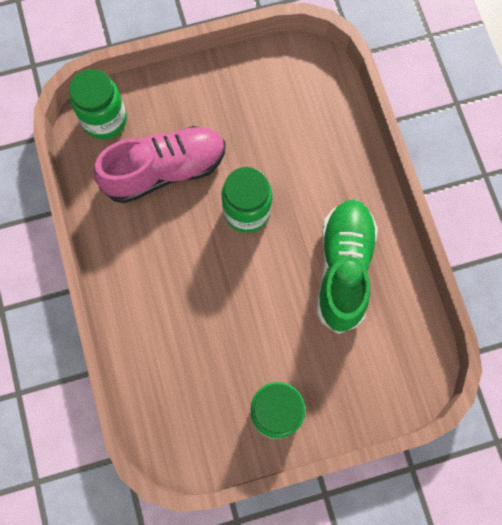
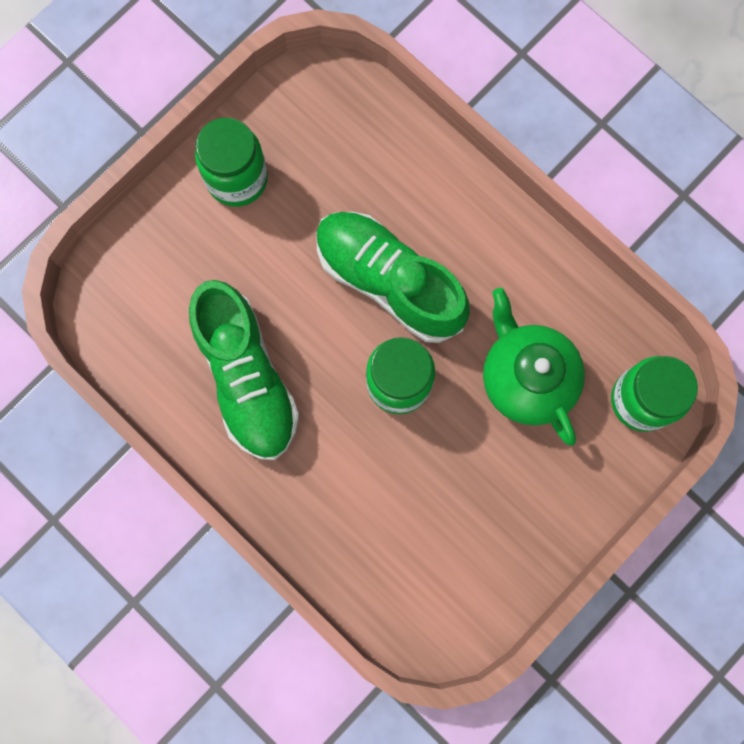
camera: 150 degrees right, 5 degrees up
pink shoe [93,126,225,203] -> green teapot [483,288,585,446]
none -> green shoe [316,212,470,343]

